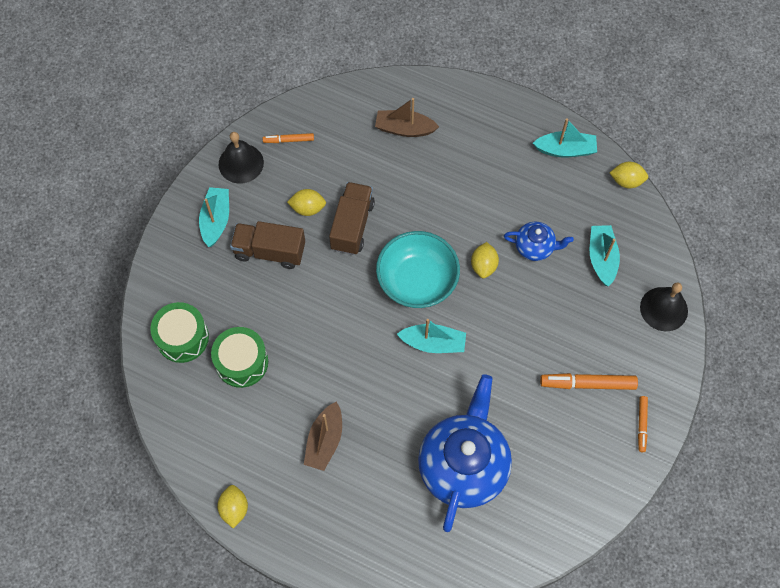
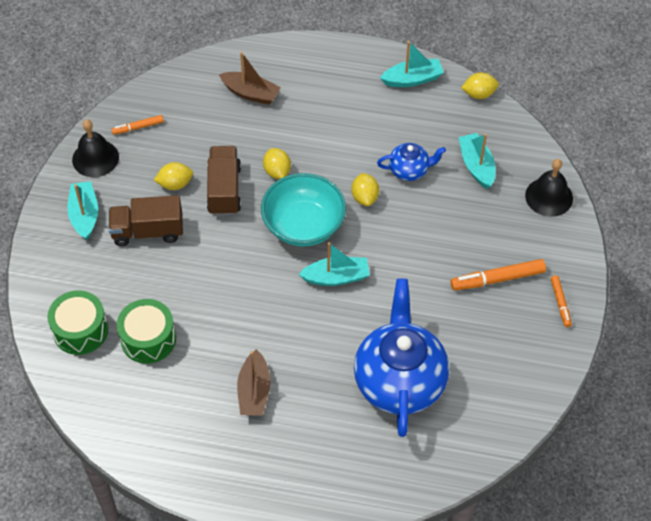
camera: 15 degrees left, 10 degrees down
yellow lemon [217,485,248,528] -> yellow lemon moved to [263,148,291,179]
brown boat [375,98,439,137] -> brown boat turned 150 degrees counterclockwise [219,52,281,105]

